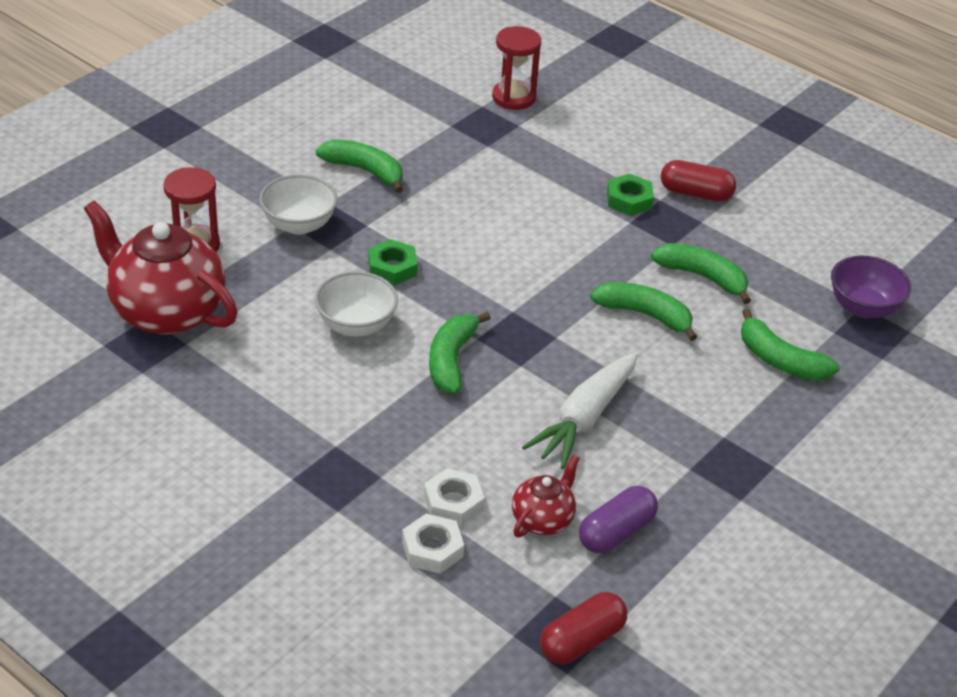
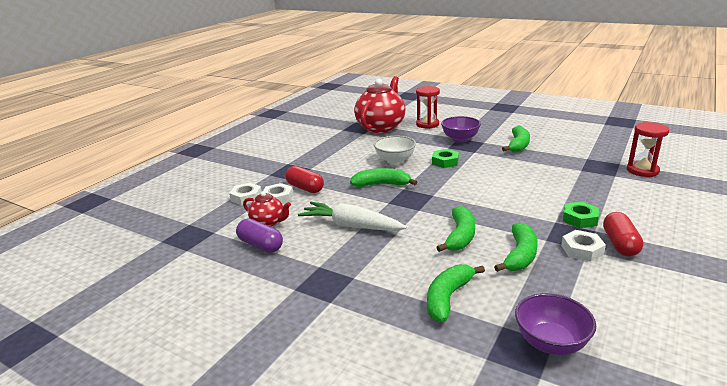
camera: 85 degrees right, 15 degrees down
white bowl [259,174,337,235] -> purple bowl [441,116,481,142]
red capsule [540,592,627,664] -> red capsule moved to [285,166,324,193]
none -> white nut [561,230,606,262]

